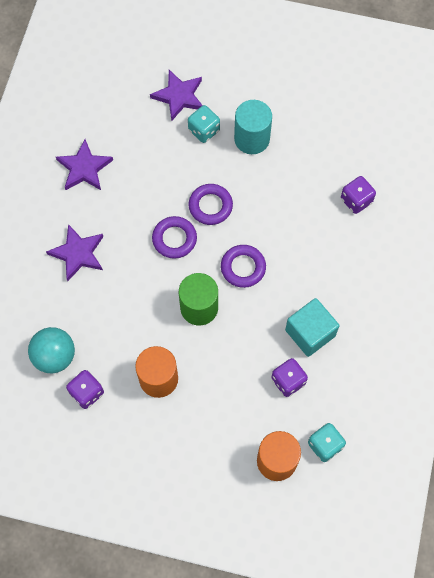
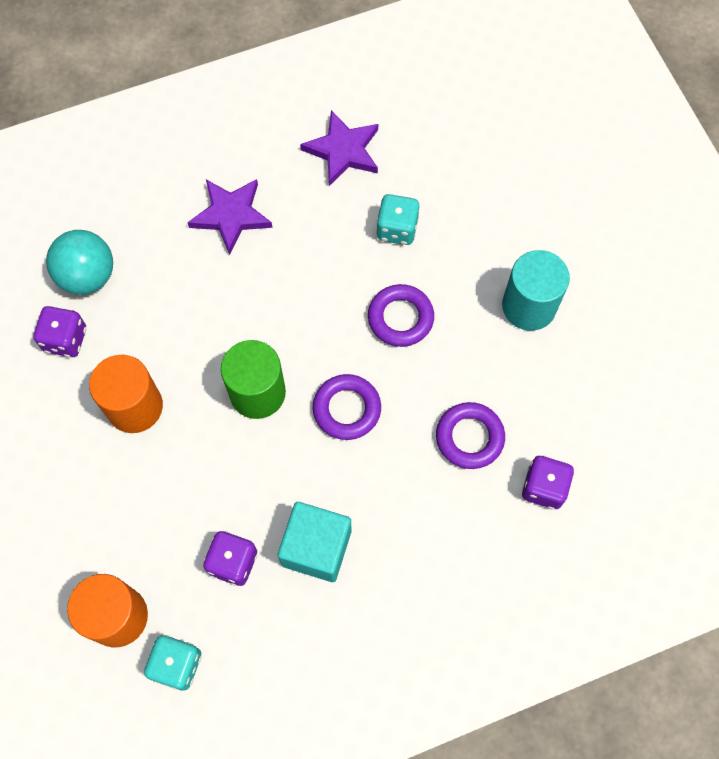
camera: 55 degrees right, 0 degrees up
purple star [150,70,203,121] -> none
purple ring [152,216,197,259] -> purple ring moved to [436,402,505,469]
turquoise dice [188,105,220,143] -> turquoise dice moved to [376,194,420,245]

